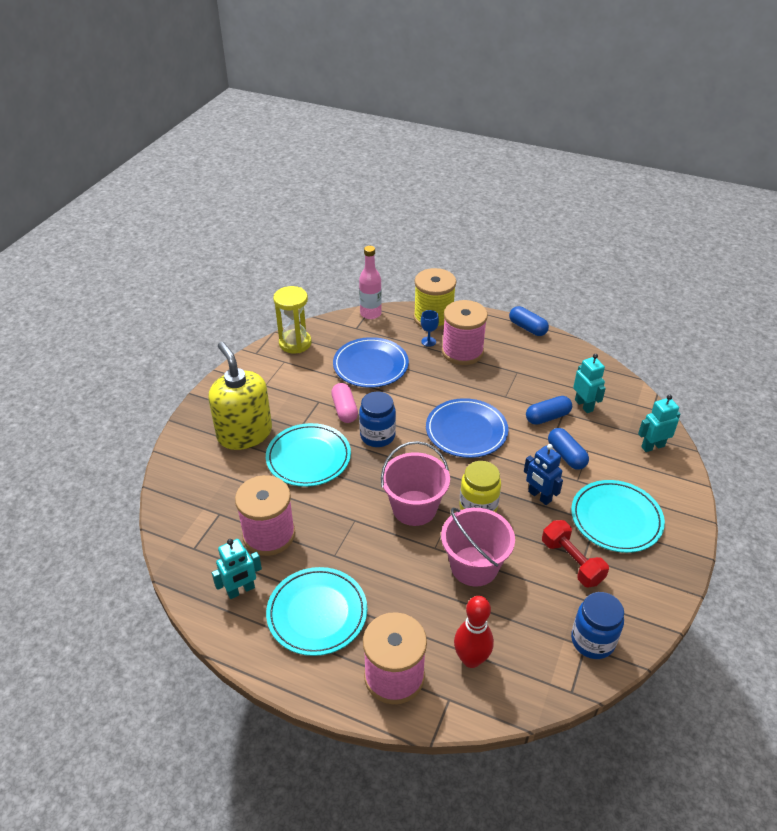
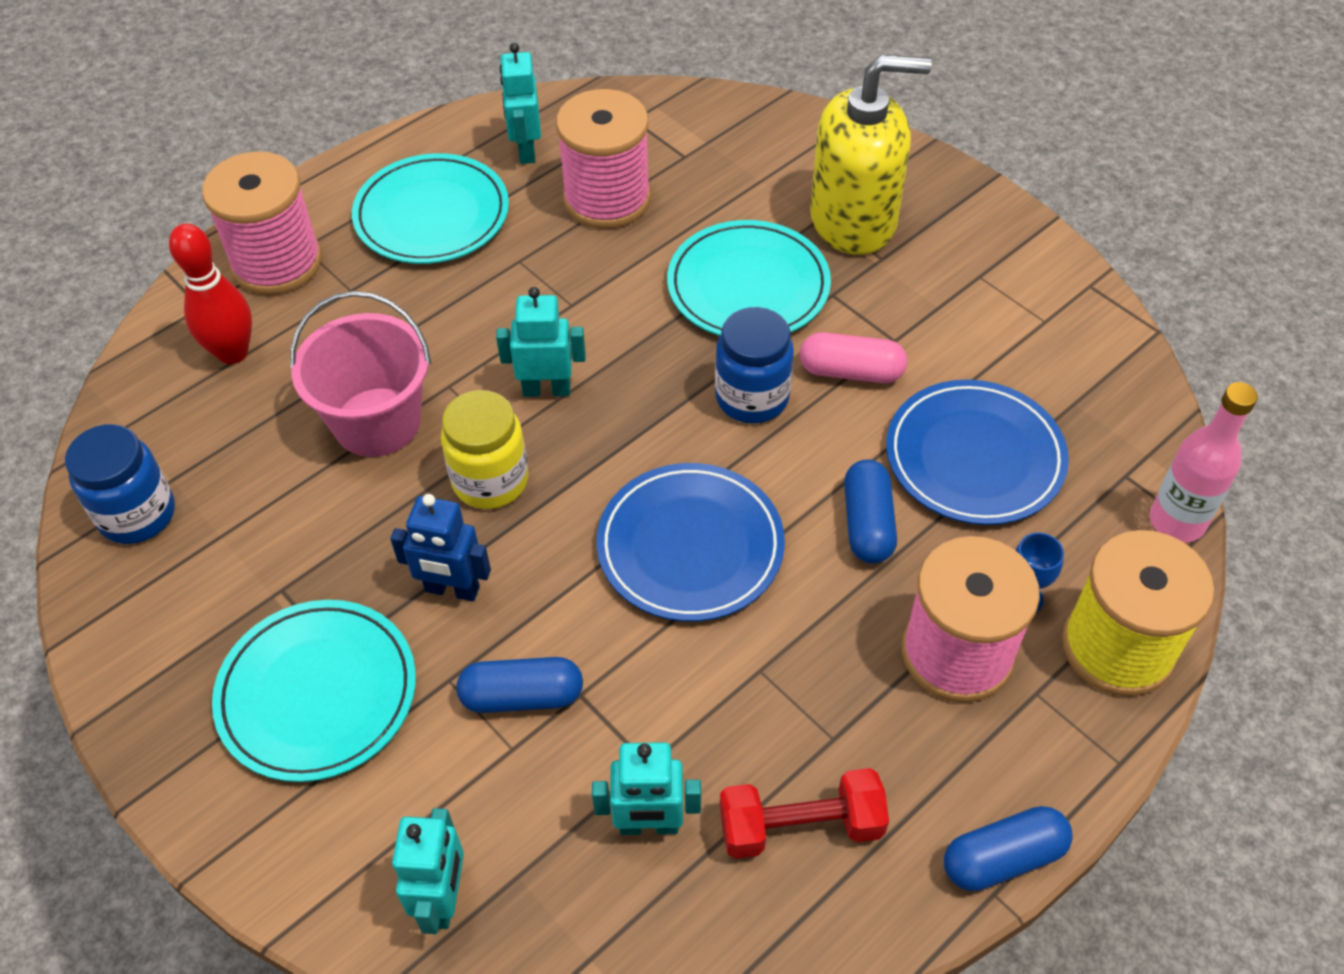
camera: 115 degrees right, 10 degrees up
yellow hourglass [273,286,311,353] -> none
pink bucket [381,441,450,526] -> turquoise robot [496,287,586,397]
blue robot [524,444,563,505] -> blue robot turned 150 degrees counterclockwise [390,494,491,601]
blue capsule [526,396,572,425] -> blue capsule moved to [844,459,897,564]
red dumbbell [542,520,609,588] -> red dumbbell moved to [720,768,889,859]

